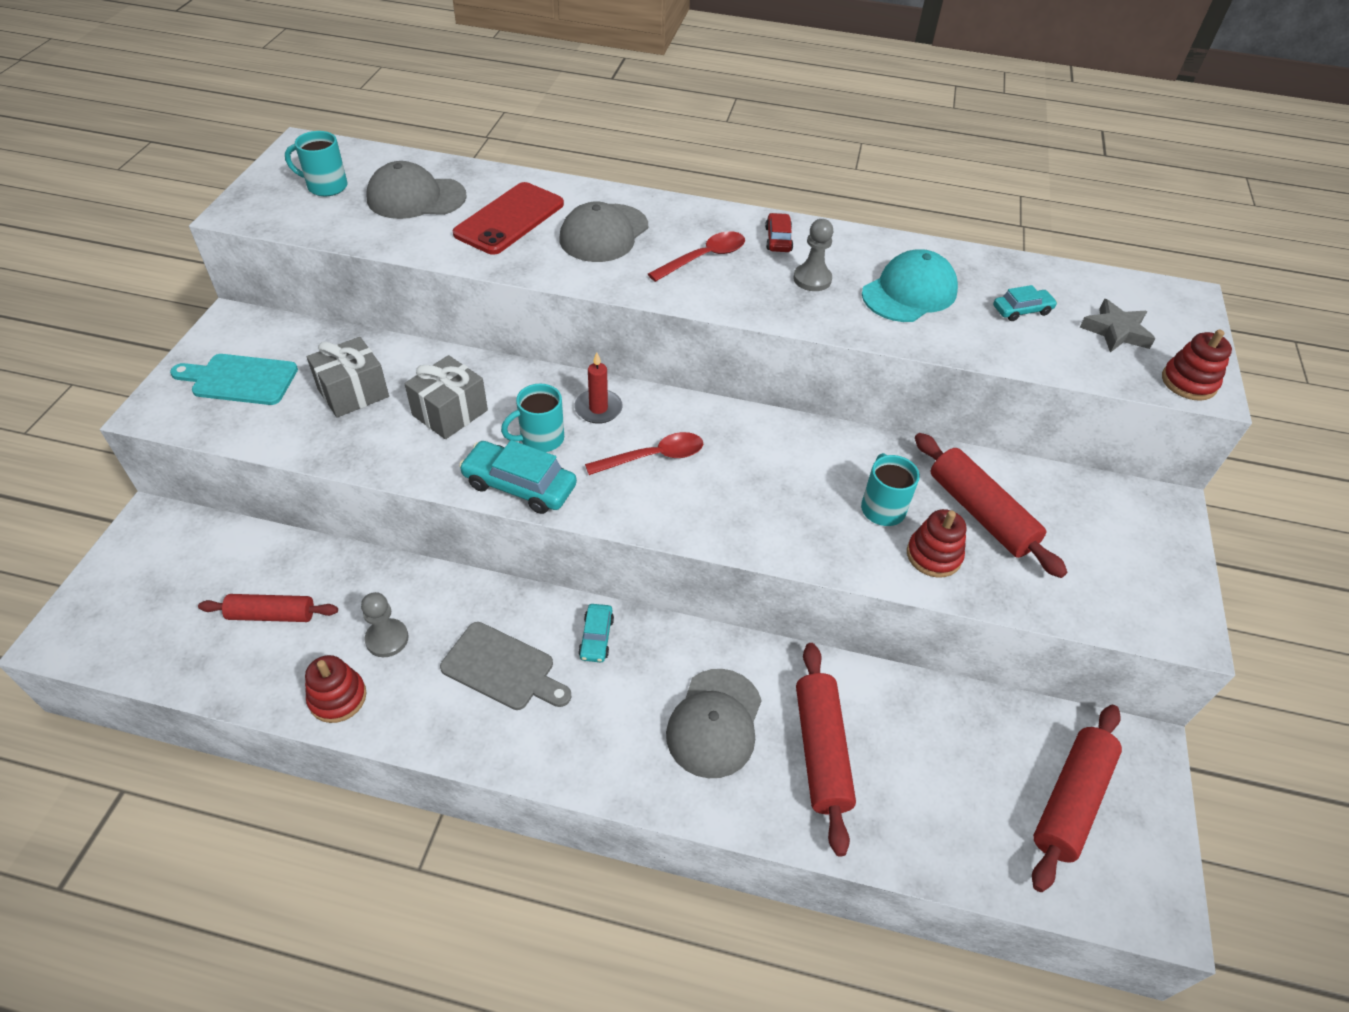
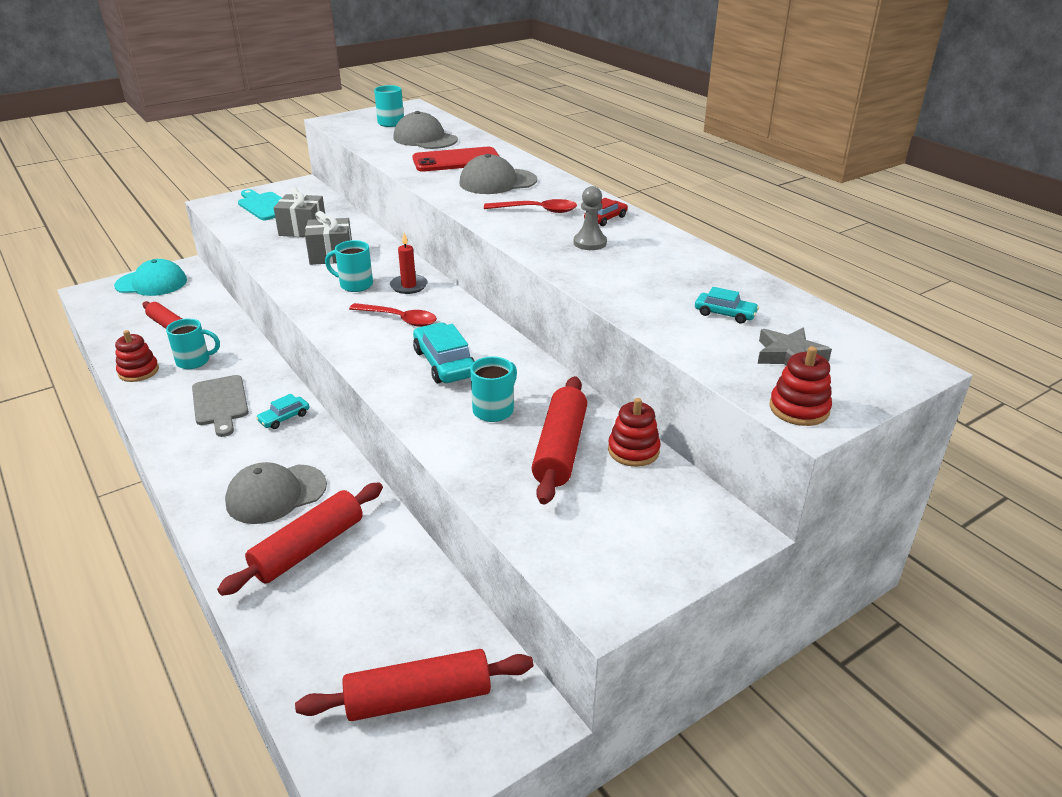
camera: 45 degrees right, 15 degrees down
grey pawn [361,592,409,657] -> turquoise mug [166,318,220,369]
turquoise car [459,440,577,514] -> turquoise car moved to [413,323,475,383]
turquoise cap [862,249,958,322] -> turquoise cap moved to [114,259,187,296]
red stacking toy [907,509,967,578] -> red stacking toy moved to [608,398,660,467]

